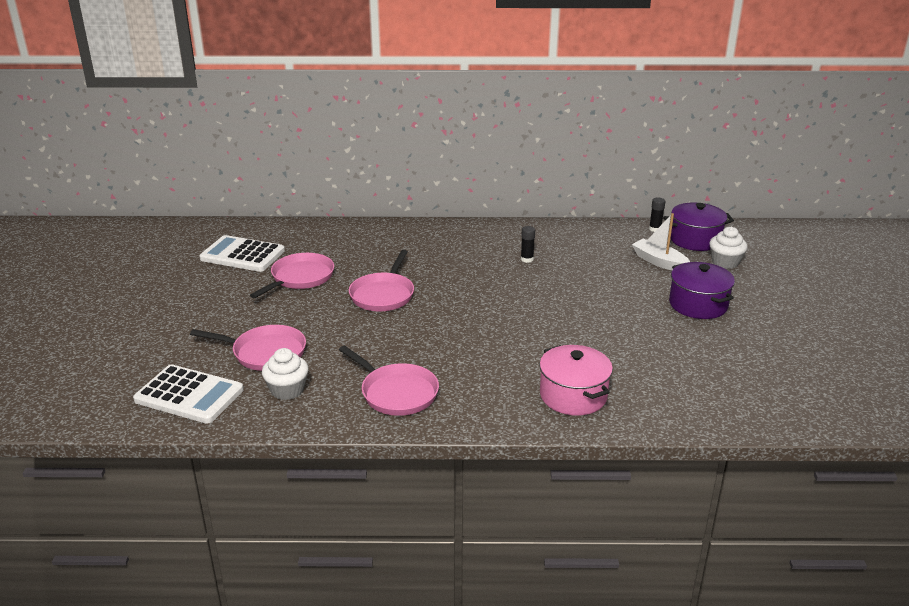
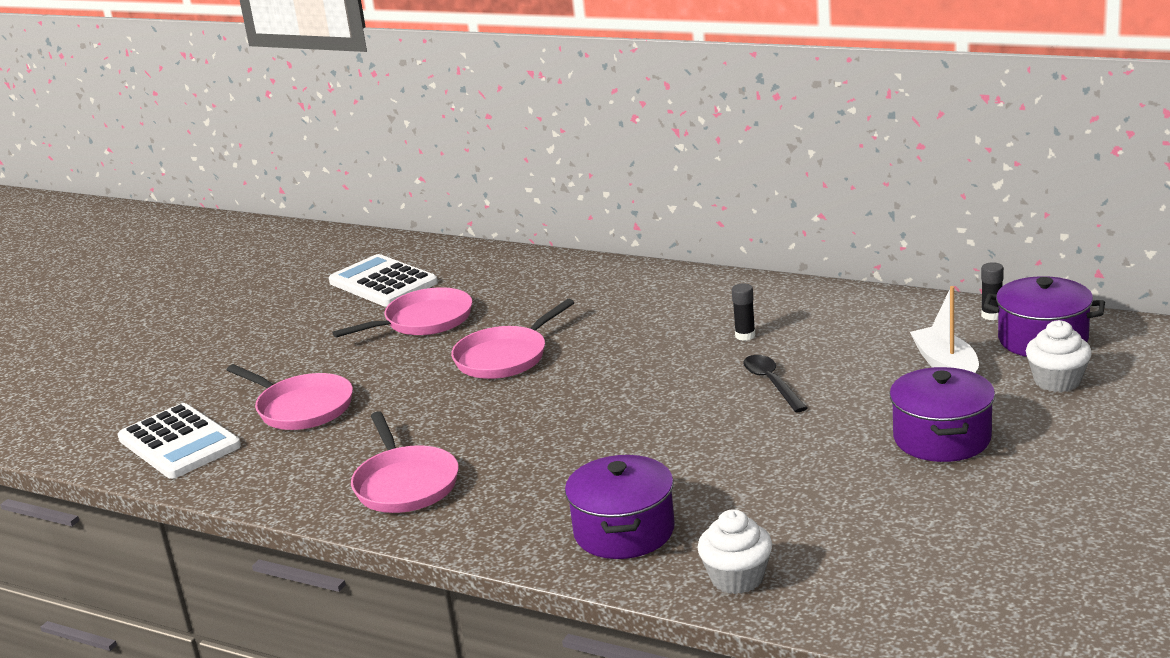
camera: 30 degrees right, 5 degrees down
white cupcake [262,348,309,400] -> white cupcake moved to [697,509,772,594]
pink pot [539,345,613,416] -> purple pot [565,455,675,559]
none -> black spoon [743,355,807,412]

